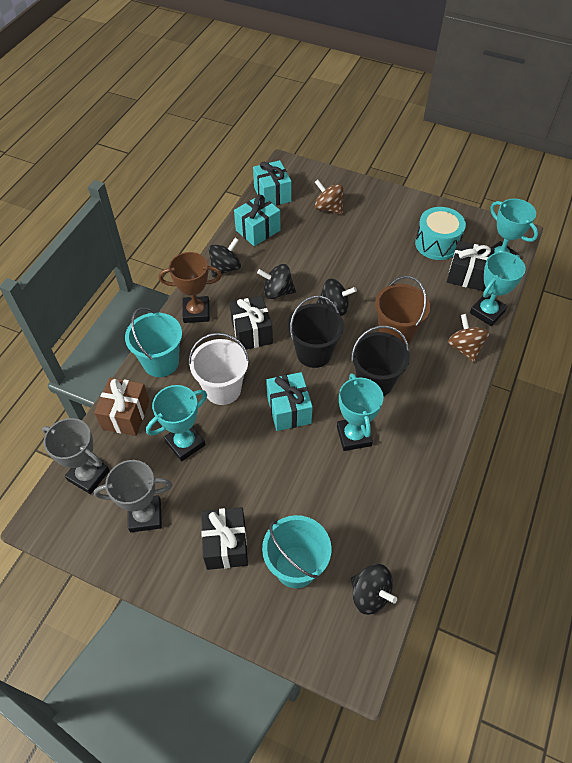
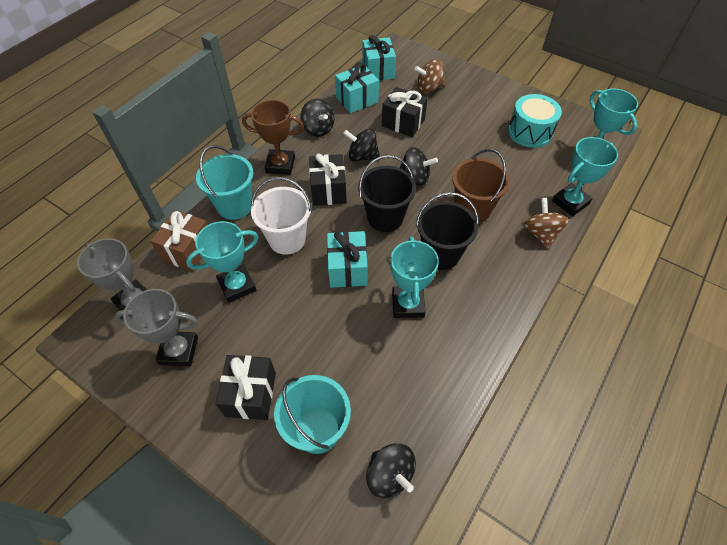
camera: 10 degrees right, 0 degrees up
black spinning top [209,238,241,277] -> black spinning top turned 90 degrees clockwise [300,99,334,137]
brown spinning top [315,180,343,215] -> brown spinning top turned 60 degrees counterclockwise [415,59,445,93]
black gift [447,241,495,291] -> black gift moved to [382,87,428,137]

